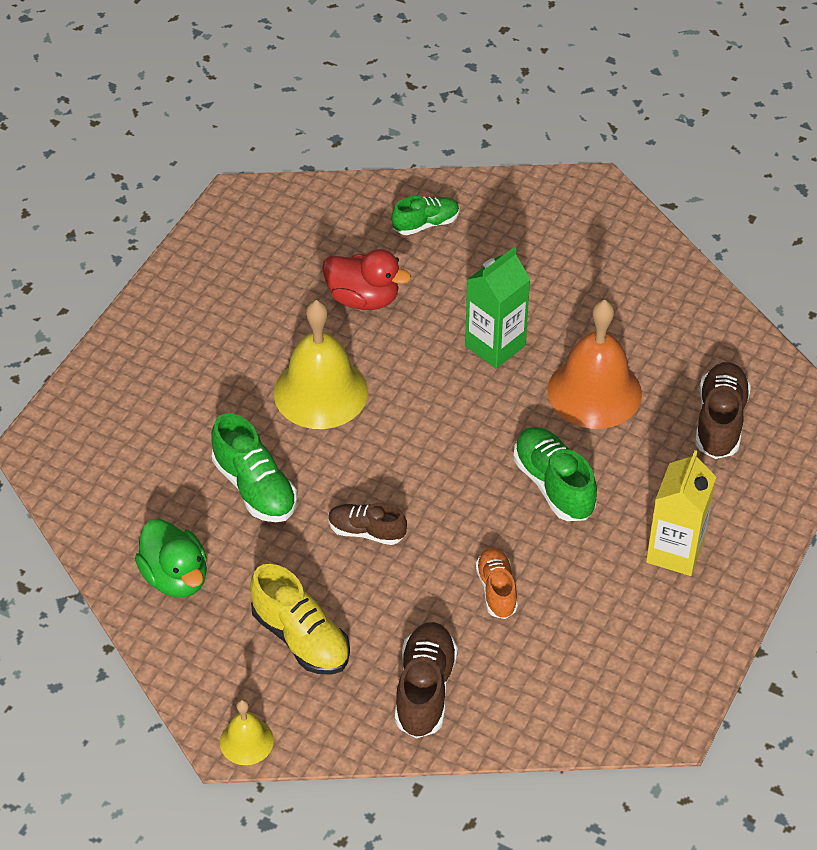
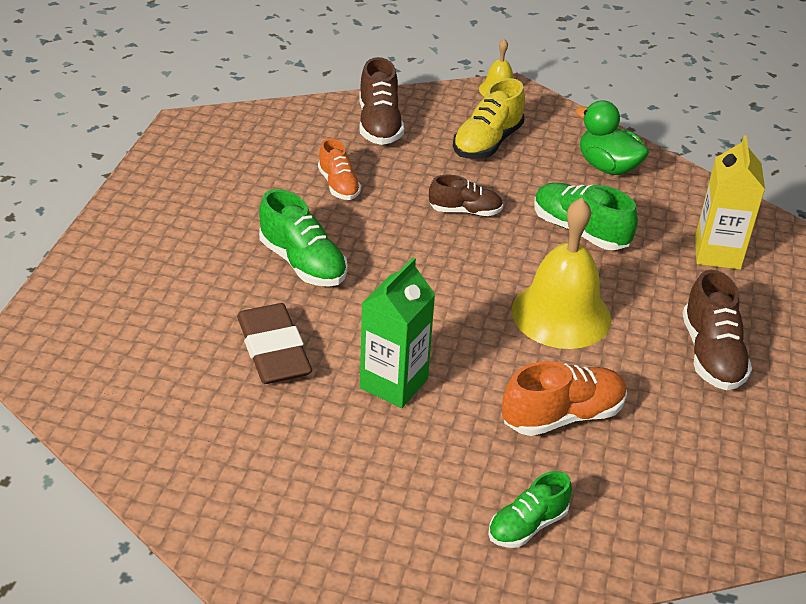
camera: 165 degrees right, 10 degrees down
yellow shoe [250,564,350,675] -> yellow shoe turned 90 degrees counterclockwise [453,78,525,159]
red duck [322,249,411,310] -> orange shoe [502,361,627,436]
orange bell [548,300,642,429] -> brown eraser [237,303,312,384]
yellow carton [646,450,716,576] -> yellow carton moved to [695,135,765,270]
brown shoe [695,362,751,459] -> brown shoe moved to [682,270,752,390]

